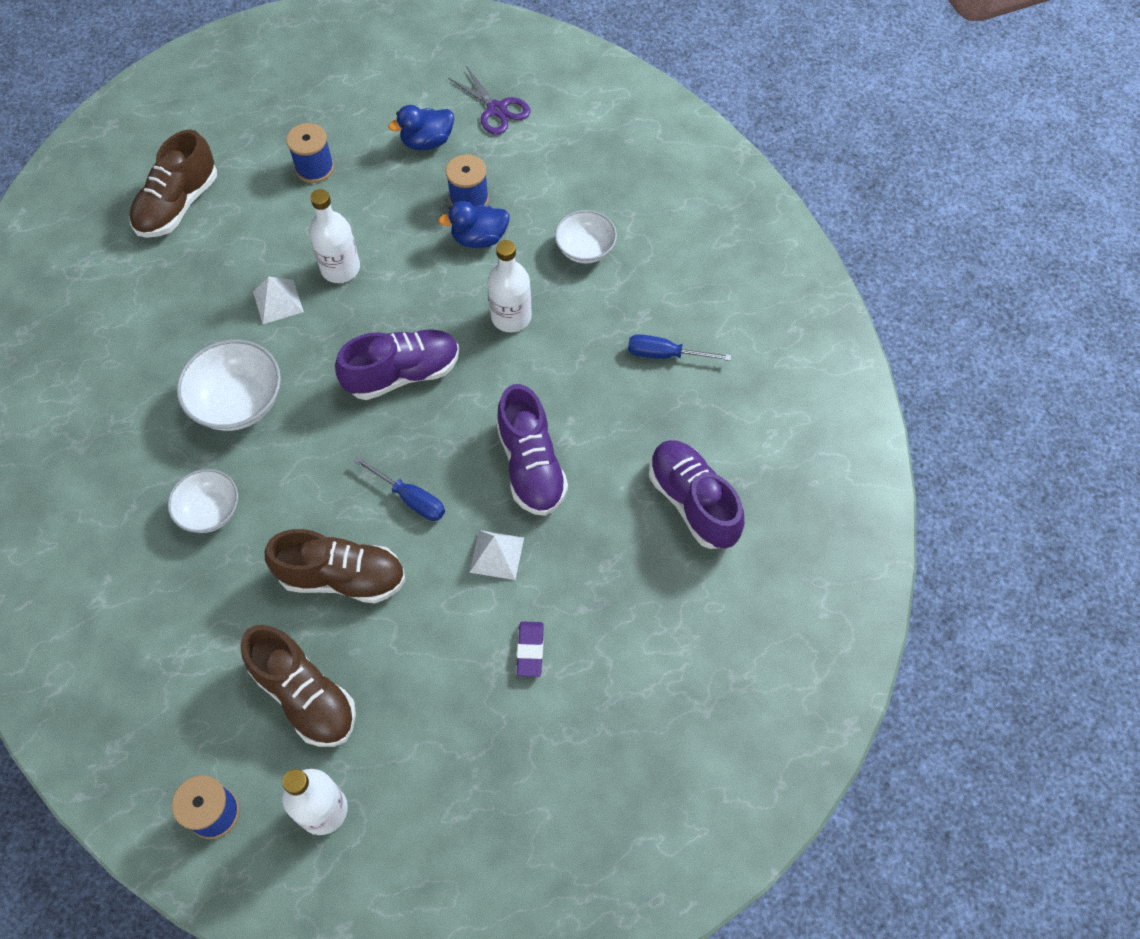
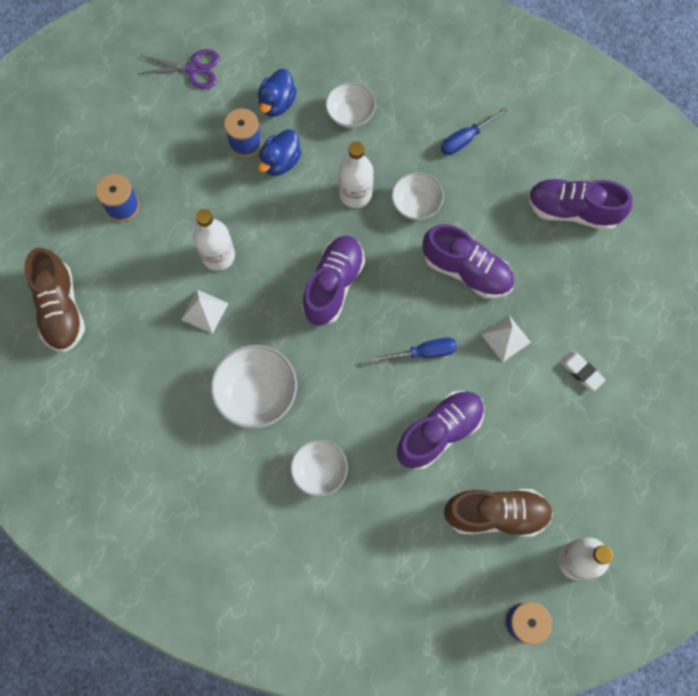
camera: 45 degrees left, 10 degrees up
brown shoe [265,529,406,603] -> purple shoe [397,391,485,470]
blue duck [388,105,454,150] -> blue duck moved to [258,69,297,117]
purple eraser [517,621,544,677] -> white eraser [560,351,605,391]
none -> white bowl [391,172,444,220]

